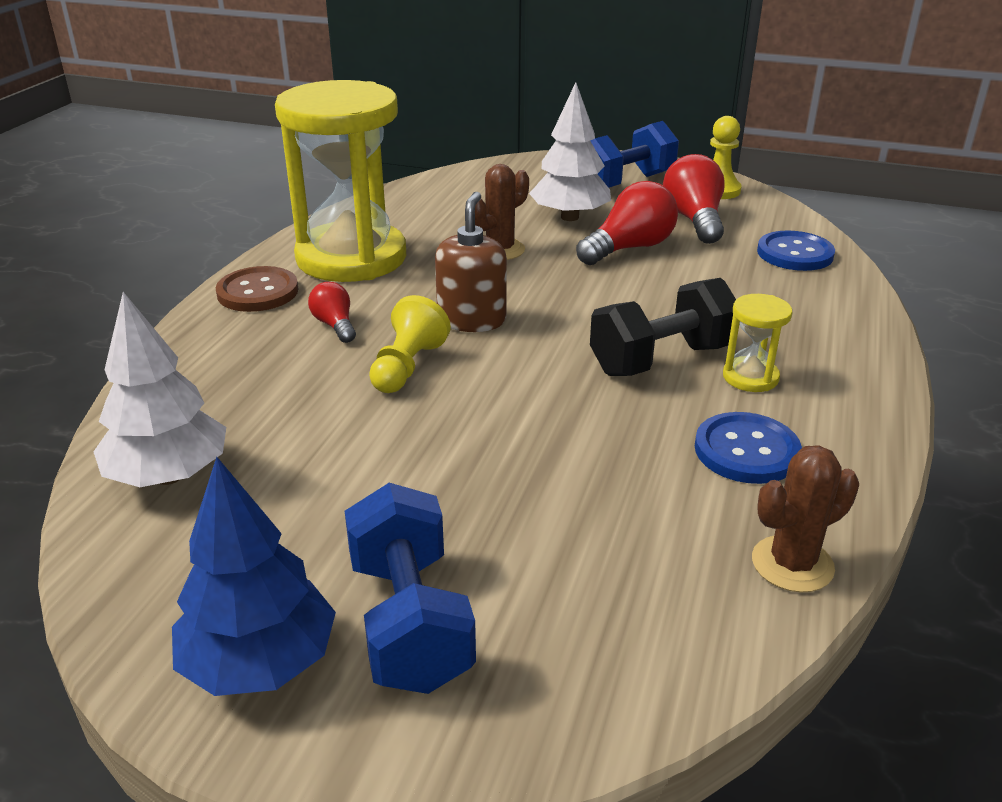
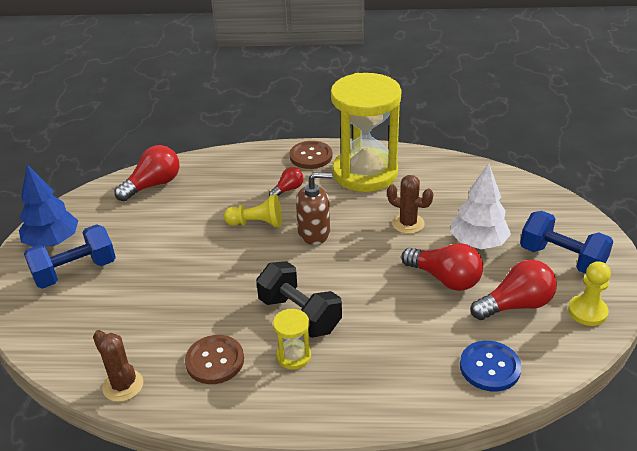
camera: 75 degrees right, 5 degrees up
white tree [93,292,226,487] -> red light bulb [115,145,179,201]
blue button [695,412,802,484] -> brown button [185,335,244,384]

